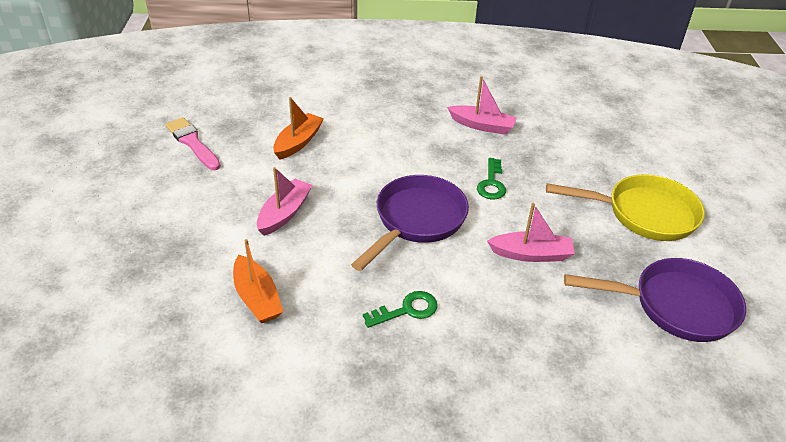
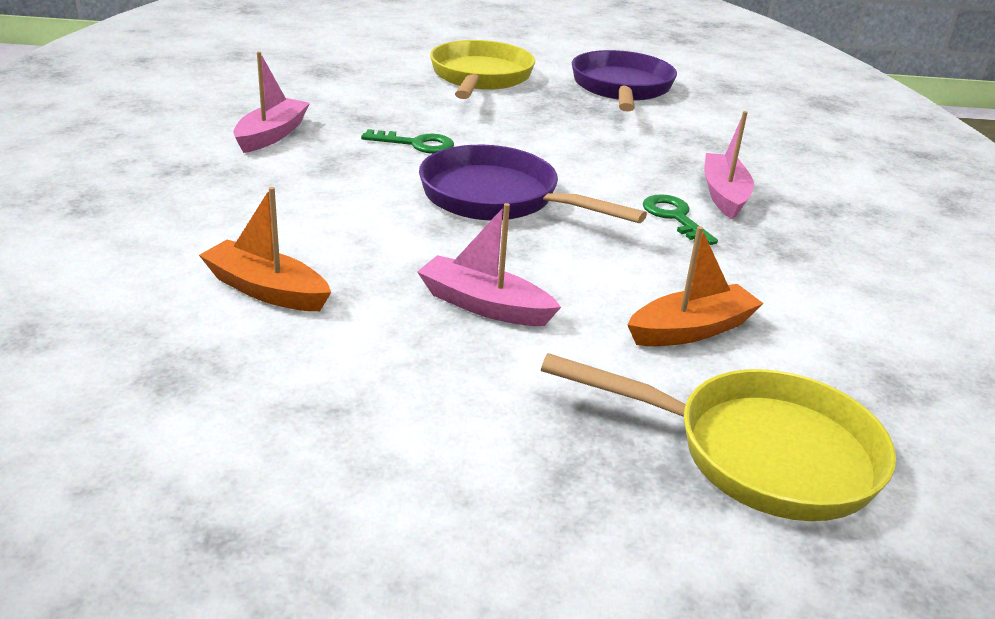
camera: 90 degrees left, 10 degrees down
pink brush [165,117,221,170] -> none
pink boat [487,203,575,262] -> pink boat moved to [704,111,754,219]
none -> yellow pan [541,353,896,521]

